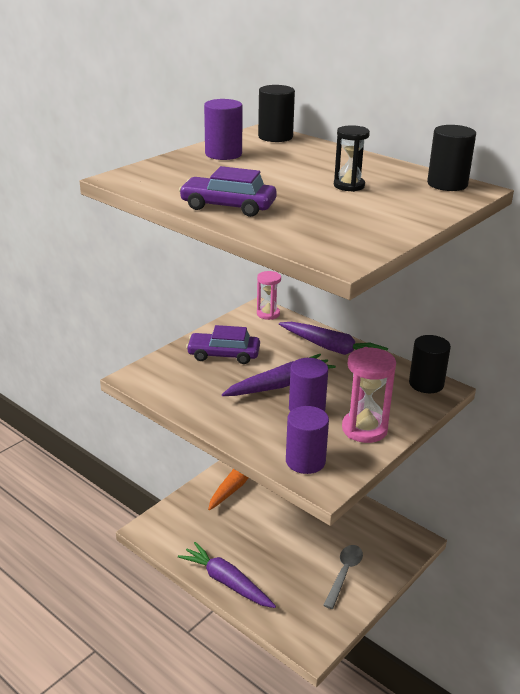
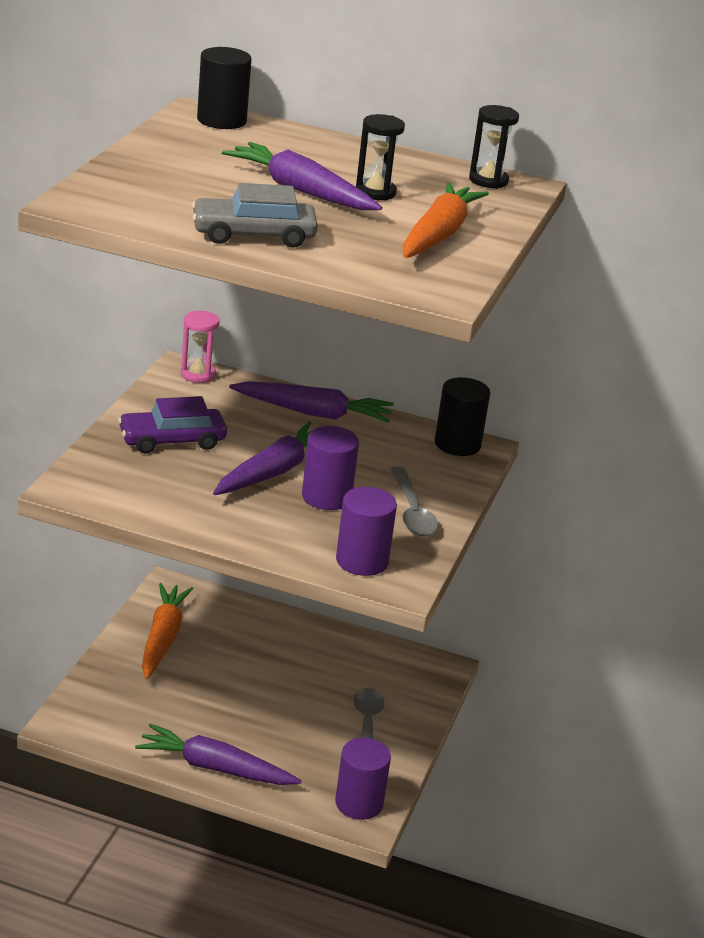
camera: 25 degrees left, 0 degrees up
purple car [179,166,277,217] -> grey car [192,183,318,248]
purple cylinder [204,99,243,160] -> purple cylinder moved to [335,738,391,820]
pink hourglass [342,347,396,443] -> grey spoon [391,467,438,536]
black cylinder [427,125,476,191] -> black hourglass [469,105,519,189]
none -> purple carrot [222,142,382,210]
none -> orange carrot [403,182,489,258]

